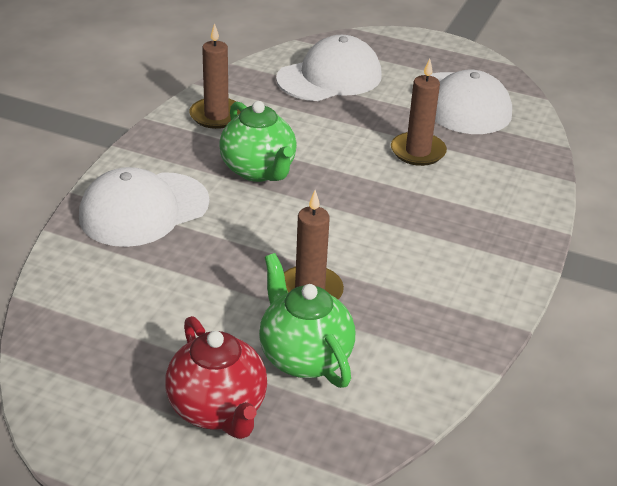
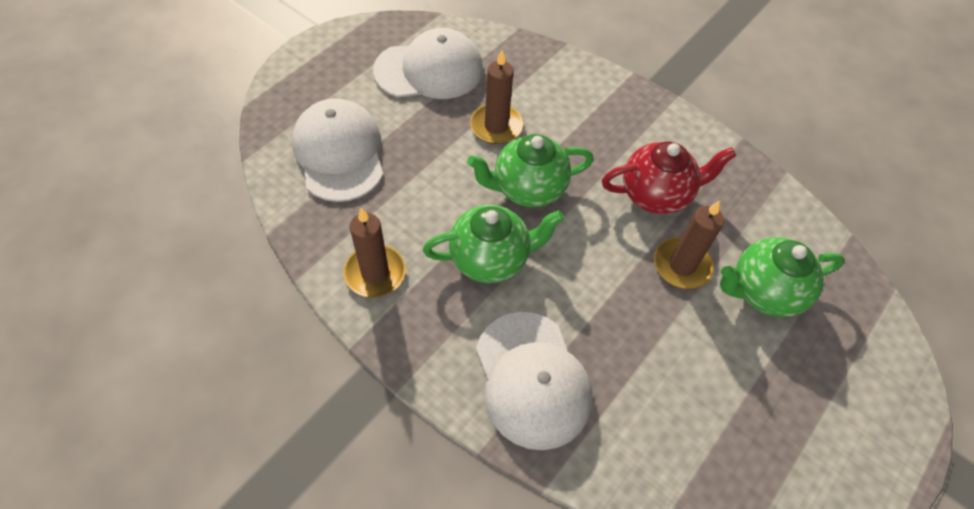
camera: 75 degrees left, 20 degrees up
red teapot [165,316,267,439] -> red teapot moved to [602,141,736,214]
none -> green teapot [467,134,594,207]

